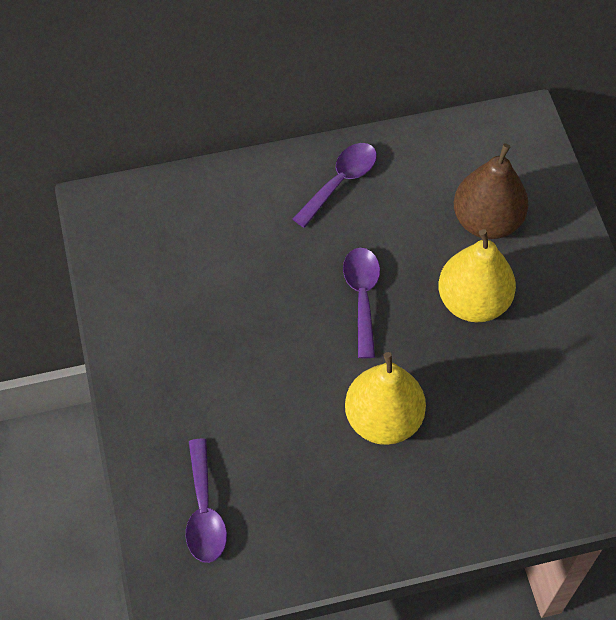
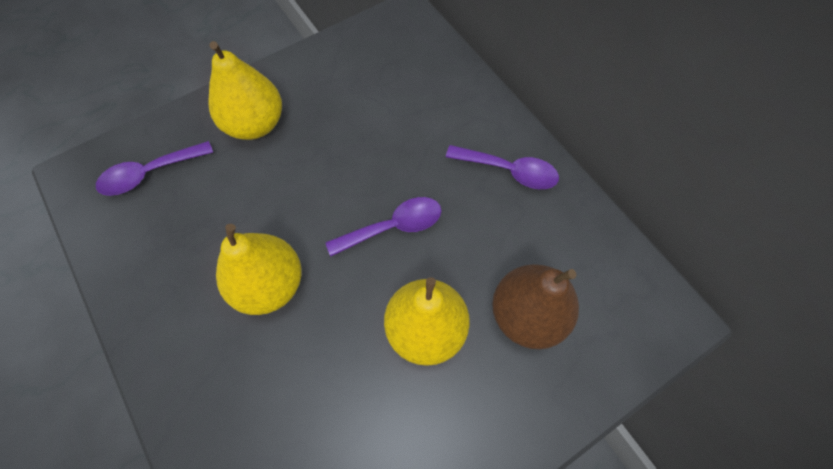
camera: 70 degrees right, 5 degrees up
none -> yellow pear [209,41,282,140]

